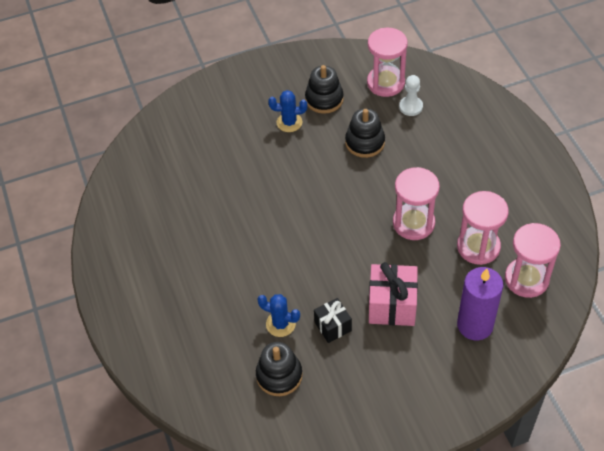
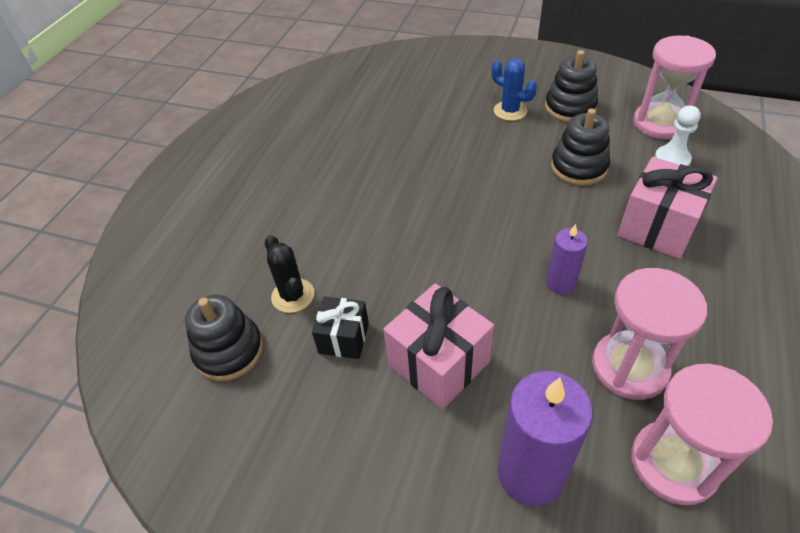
camera: 40 degrees right, 5 degrees down
blue cactus [257,294,300,337] -> black cactus [265,235,314,313]
pink hourglass [393,167,440,240] -> purple candle [546,224,588,294]
none -> pink gift [617,157,718,259]

